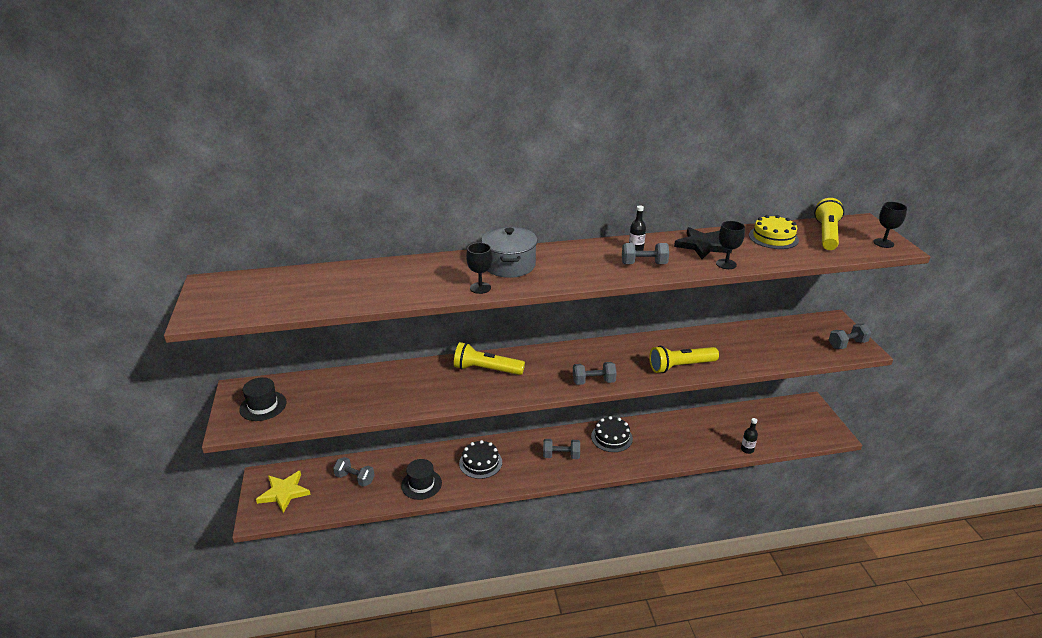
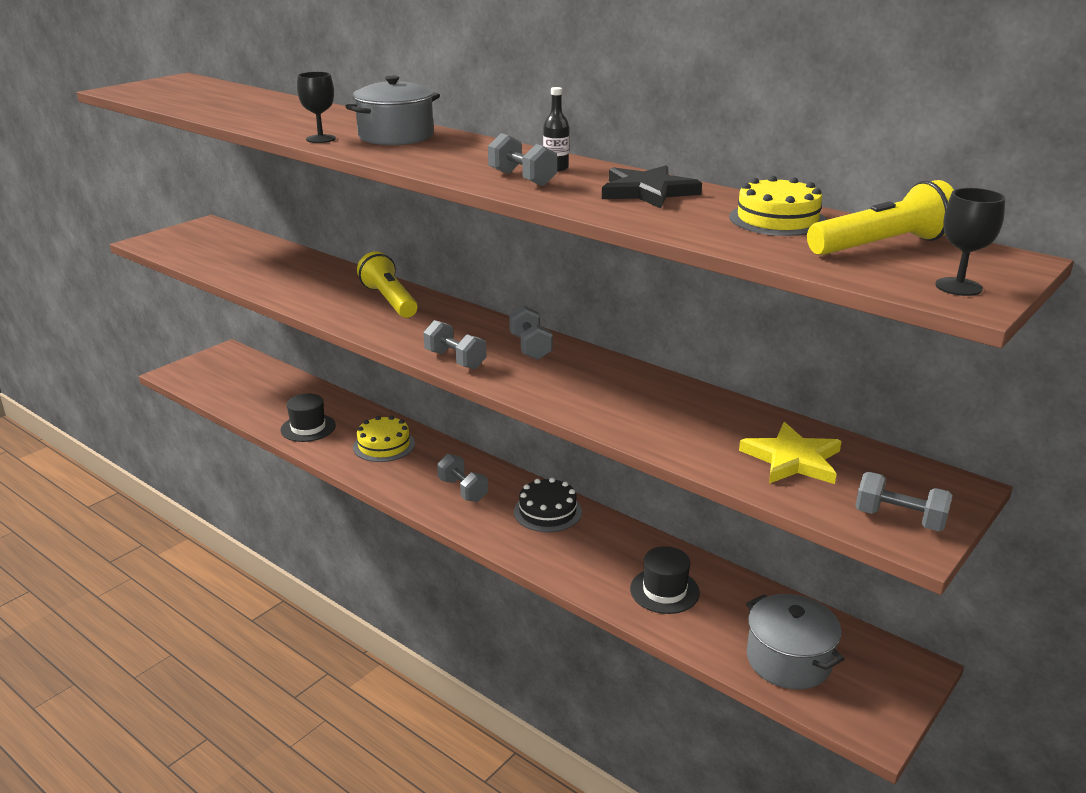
camera: 50 degrees right, 5 degrees down
black hat [239,377,286,421] -> black hat moved to [630,546,700,614]
yellow star [256,471,311,513] -> yellow star moved to [739,422,842,484]
grey dumbbell [333,457,375,487] -> grey dumbbell moved to [509,306,553,360]
black cake [459,440,502,479] -> yellow cake [353,416,415,462]
yellow flashlight [649,346,719,373] -> none
black goblet [716,221,745,269] -> none
black bottle [741,418,758,454] -> none
none -> grey pot [746,594,845,689]

